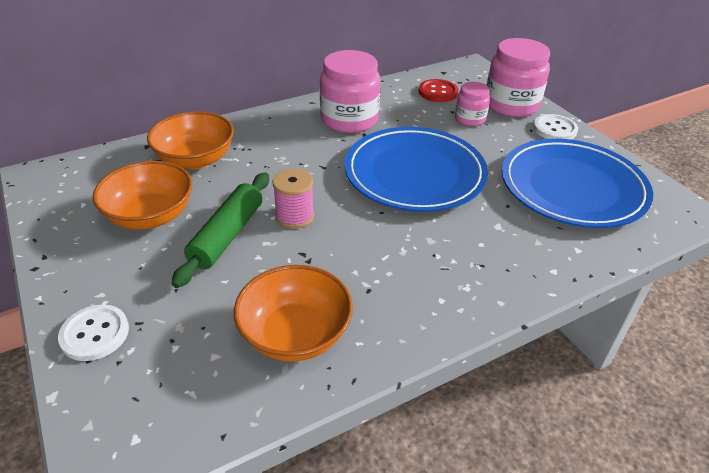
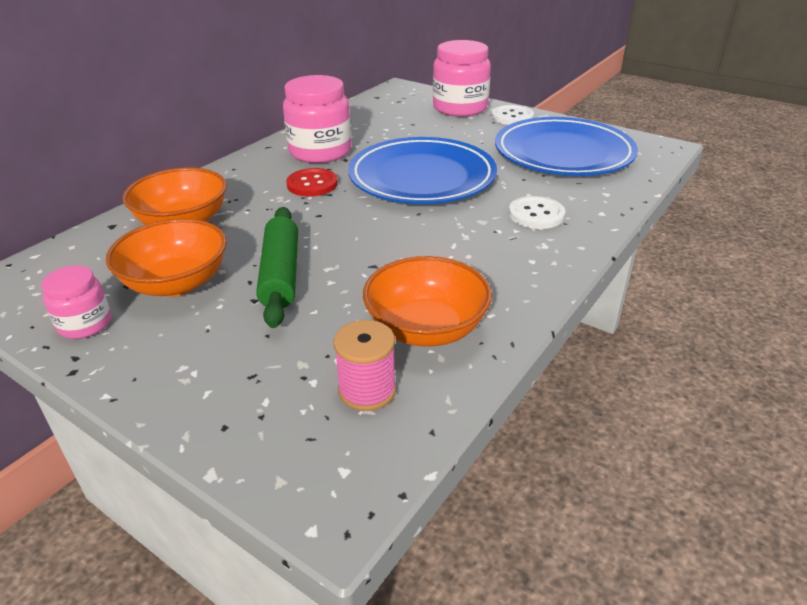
camera: 25 degrees left, 5 degrees down
white button [58,304,129,361] -> white button moved to [509,196,565,229]
pink spool [273,169,314,229] -> pink spool moved to [334,320,396,411]
red button [419,79,458,102] -> red button moved to [286,168,338,197]
pink jar [455,82,490,126] -> pink jar moved to [41,266,111,339]

